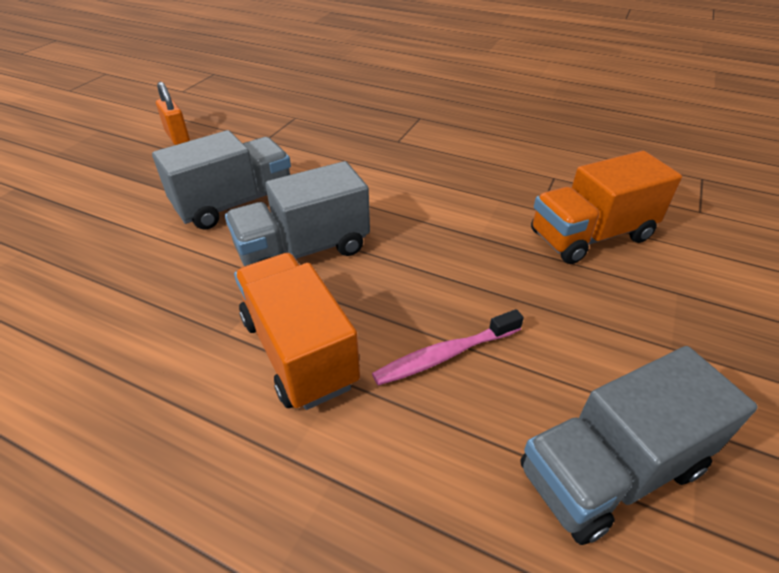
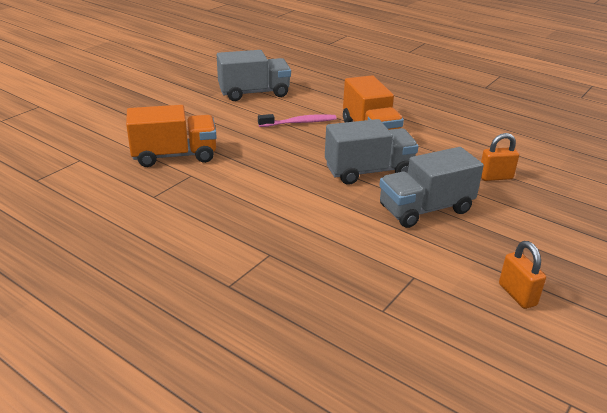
camera: 170 degrees left, 10 degrees down
none -> orange padlock [481,133,519,181]

